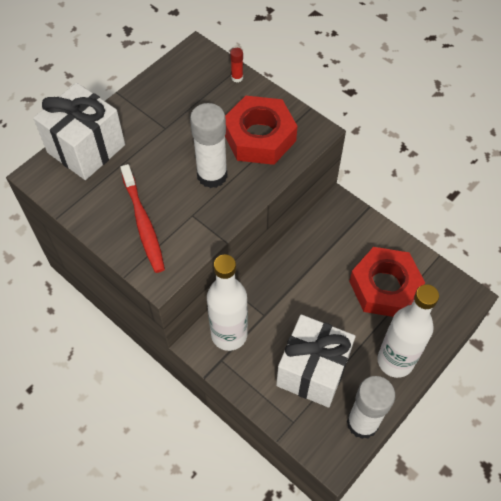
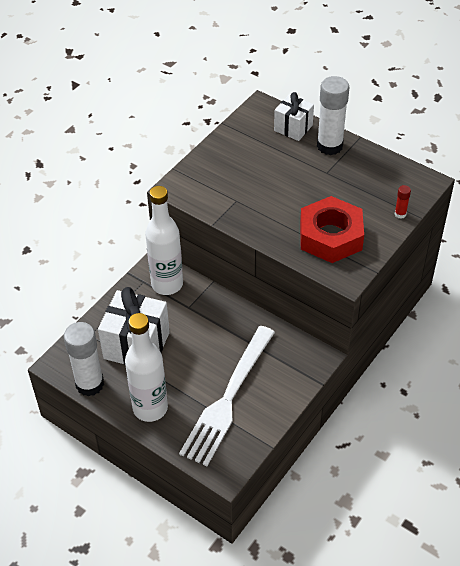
camera: 85 degrees right, 10 degrees down
white gift [33,83,125,180] -> white gift [274,92,314,141], size x0.59
red toothbrush [120,164,165,273] -> none
white glue stick [190,103,228,188] -> white glue stick moved to [317,76,350,155]
red nut [349,247,425,317] -> white fork [179,326,275,466]

